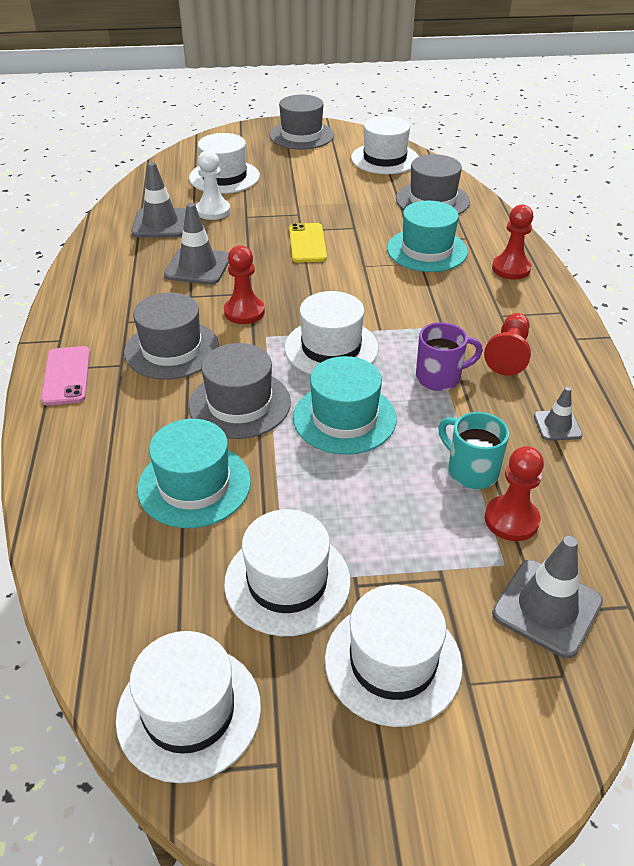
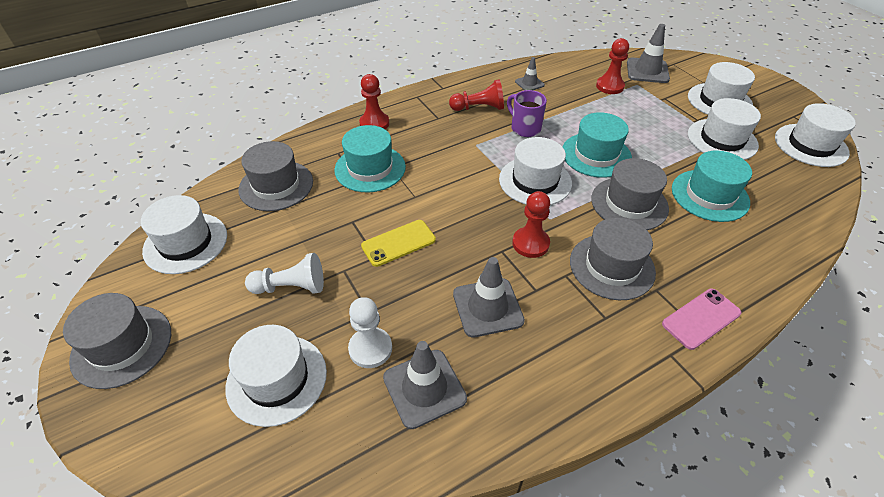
camera: 115 degrees left, 5 degrees up
turquoise mug [438,412,509,489] -> none
none -> white pawn [245,253,324,294]

